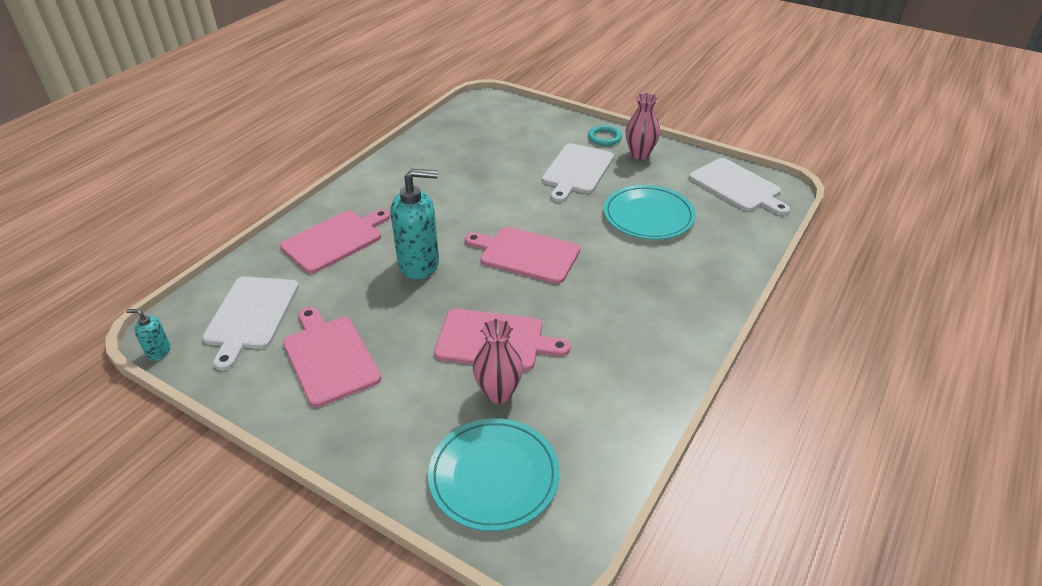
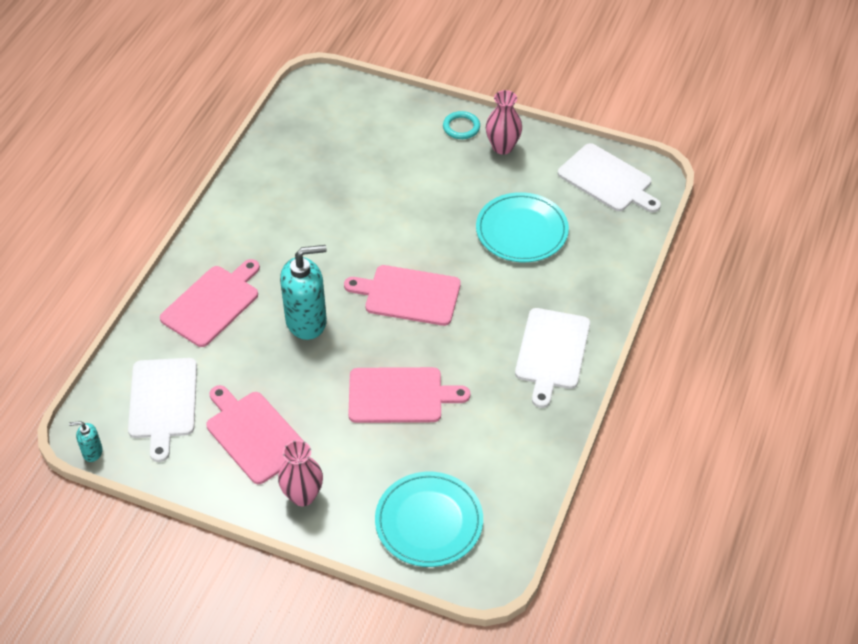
camera: 10 degrees left, 10 degrees up
pink vase [473,319,523,404] -> pink vase moved to [278,440,323,506]
white cutting board [542,143,614,202] -> white cutting board moved to [515,308,590,408]

